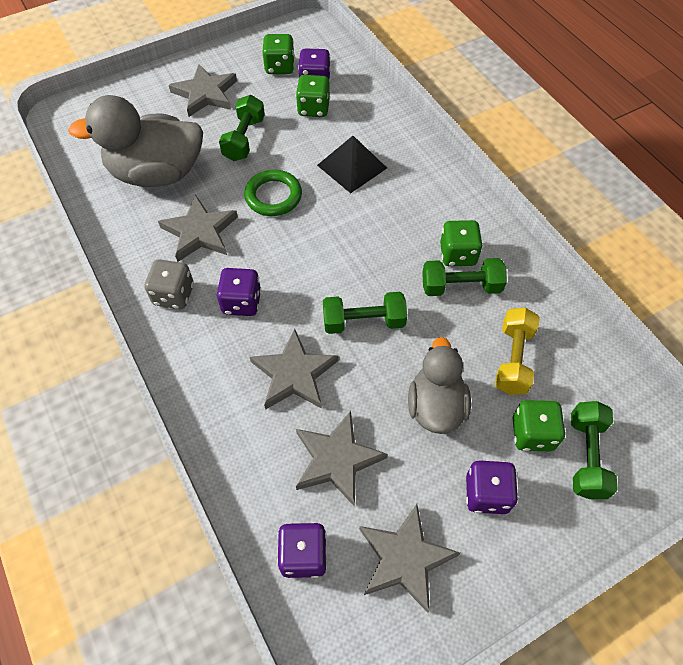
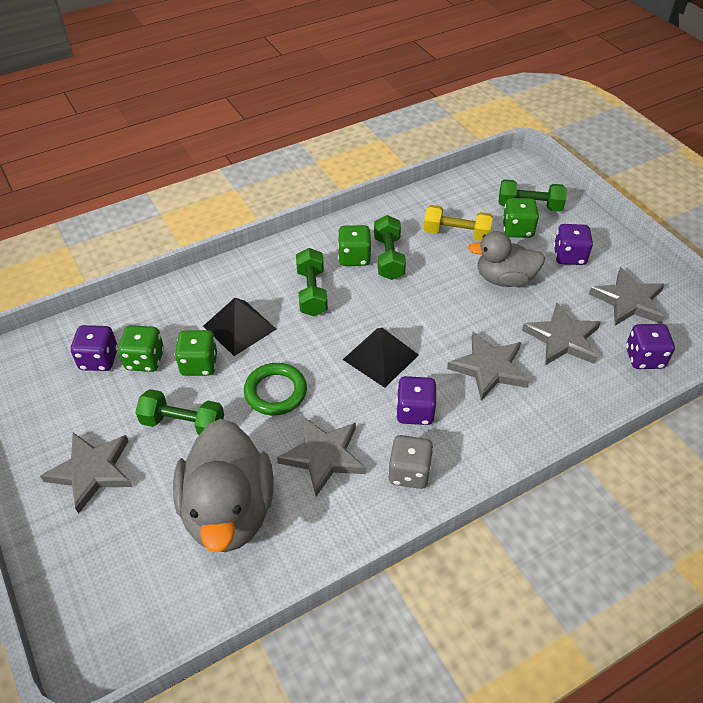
camera: 90 degrees left, 10 degrees down
green dice [263,34,295,74] -> green dice moved to [175,330,217,376]
green dumbbell [323,292,407,334] -> green dumbbell moved to [296,248,328,316]
none -> black pyramid [343,328,419,388]

